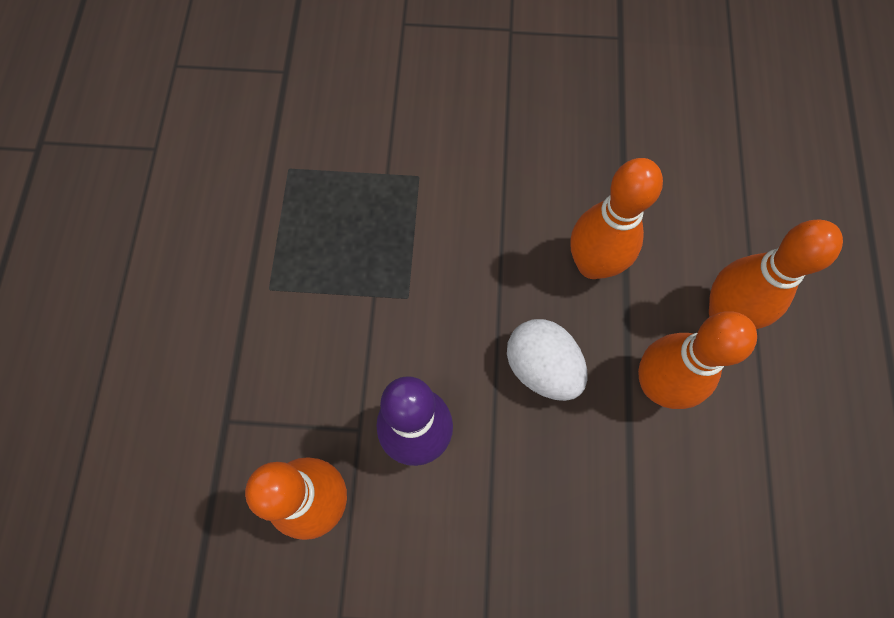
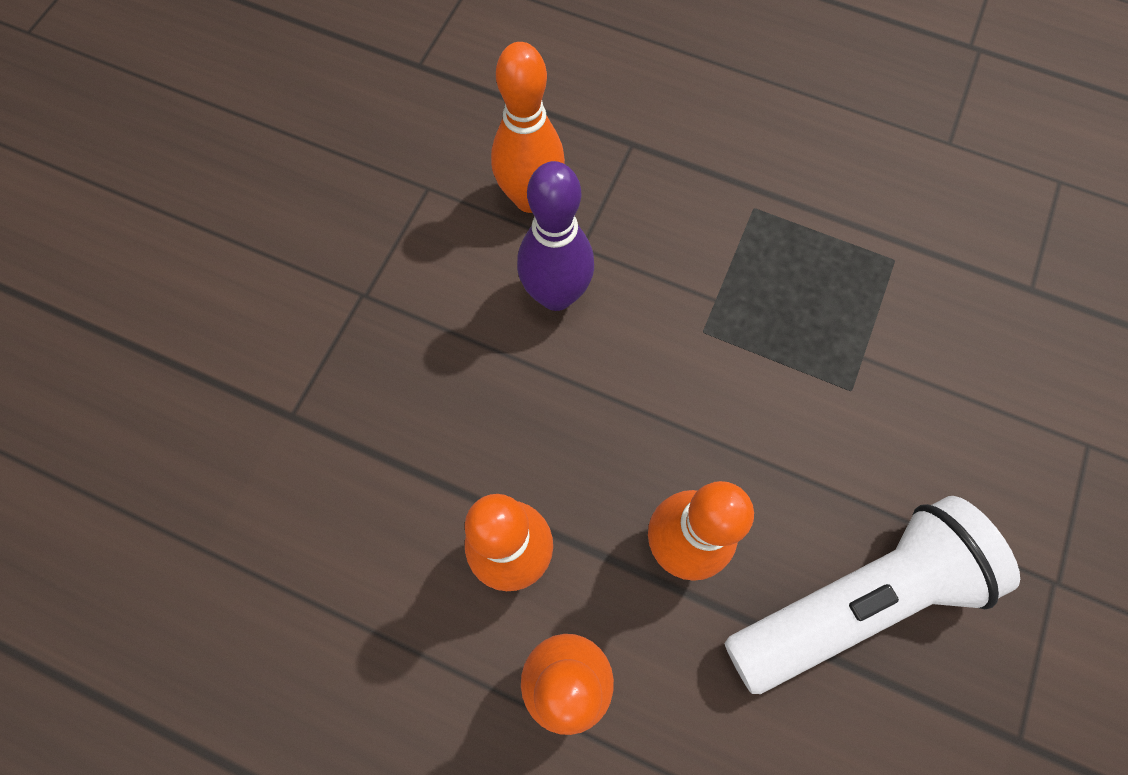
camera: 110 degrees right, 0 degrees up
white egg [507,319,587,401] -> none
none -> white flashlight [725,496,1020,694]

